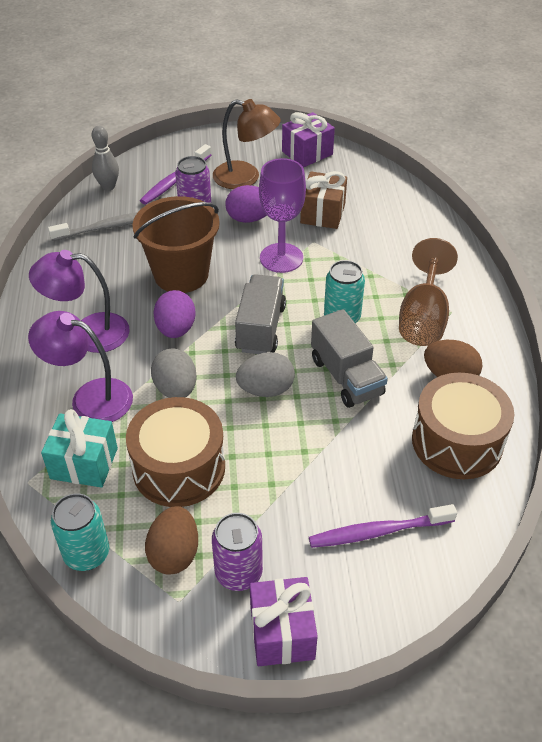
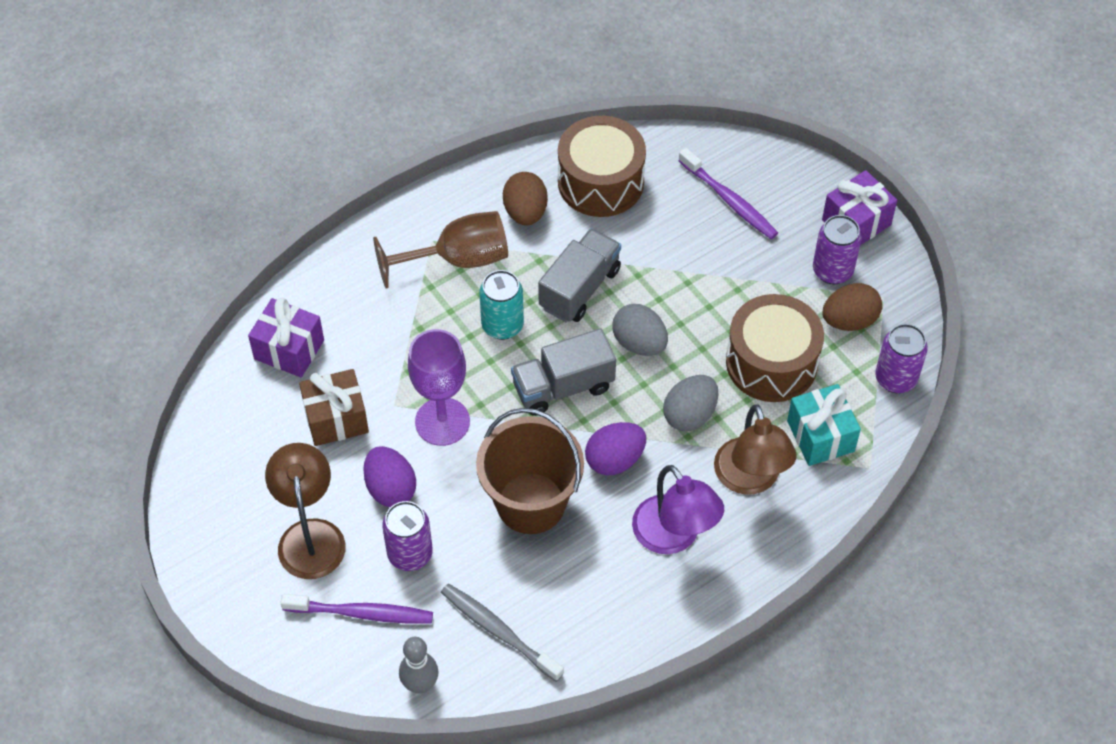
camera: 120 degrees left, 10 degrees up
purple lamp [28,311,133,422] -> brown lamp [714,404,797,495]
turquoise can [51,493,109,571] -> purple can [875,324,928,393]
purple gift [282,112,335,167] -> purple gift moved to [248,298,324,377]

